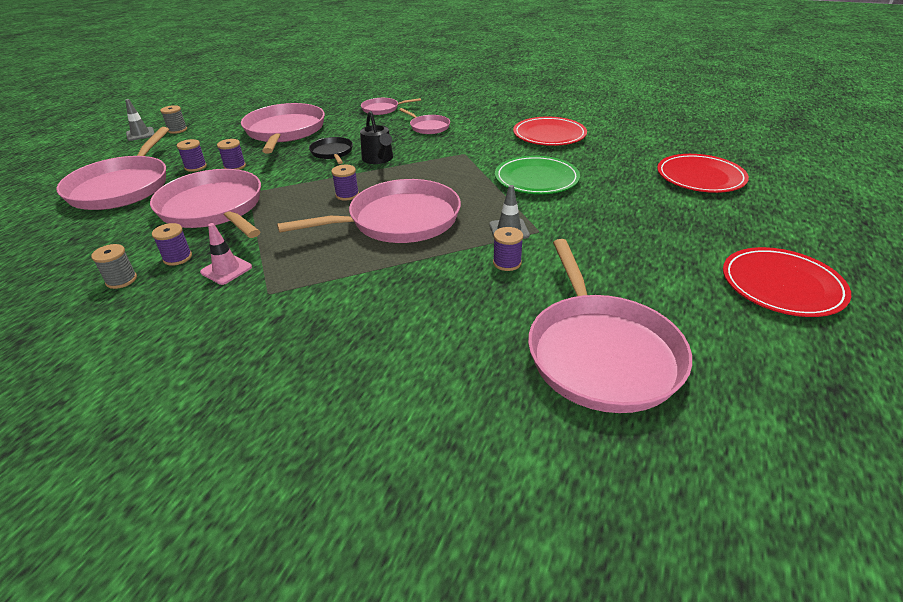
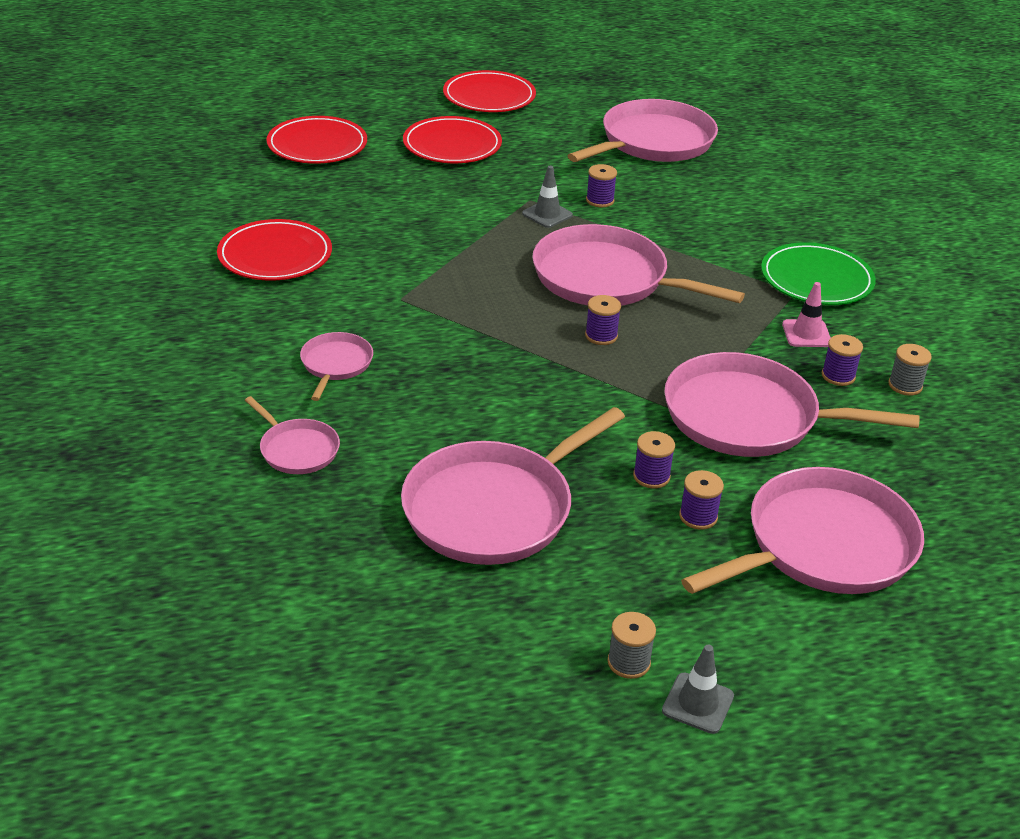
camera: 130 degrees left, 0 degrees up
pink pan [150,169,261,238] -> pink pan turned 90 degrees clockwise [664,352,920,457]
black pan [309,137,353,164] -> none
black watering can [360,111,393,164] -> none
green plate [495,156,580,194] -> green plate moved to [761,242,876,305]
none -> red plate [403,116,502,163]

